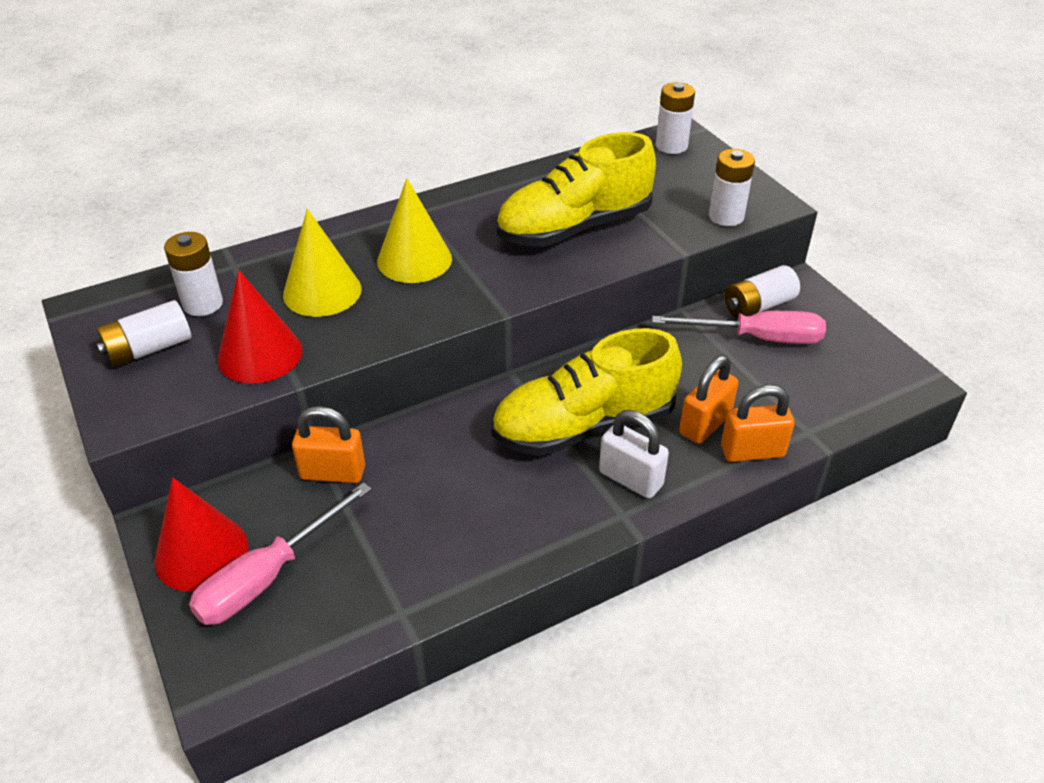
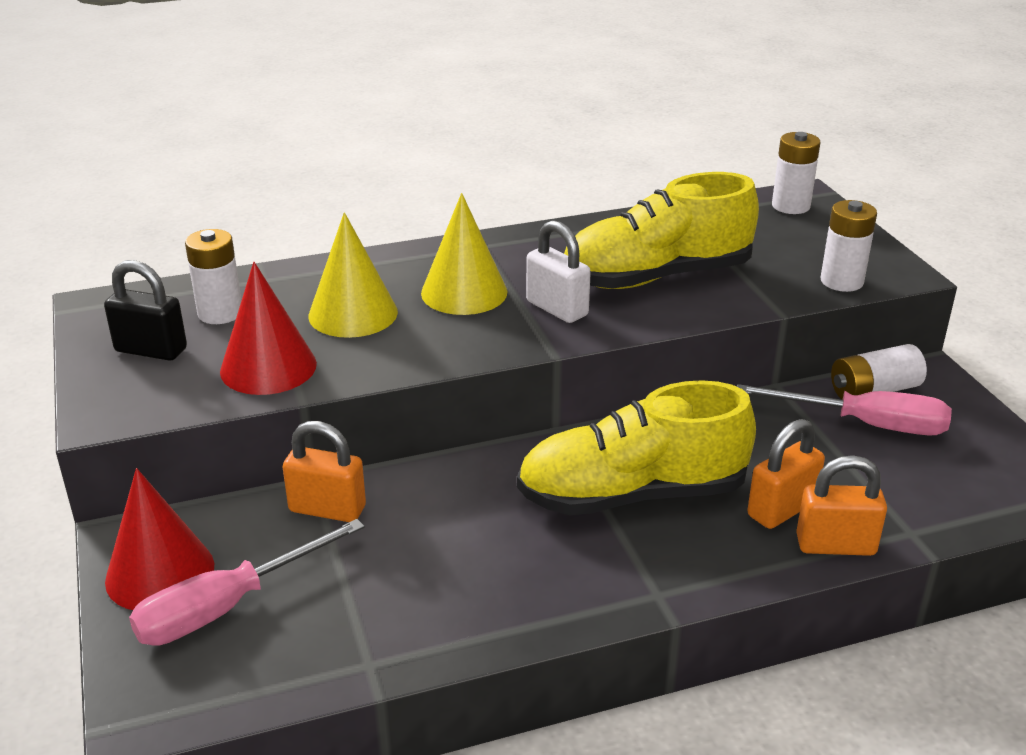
camera: 10 degrees right, 10 degrees down
white battery [96,300,191,367] -> black padlock [104,260,187,361]
white padlock [599,410,669,499] -> white padlock moved to [526,220,591,323]

